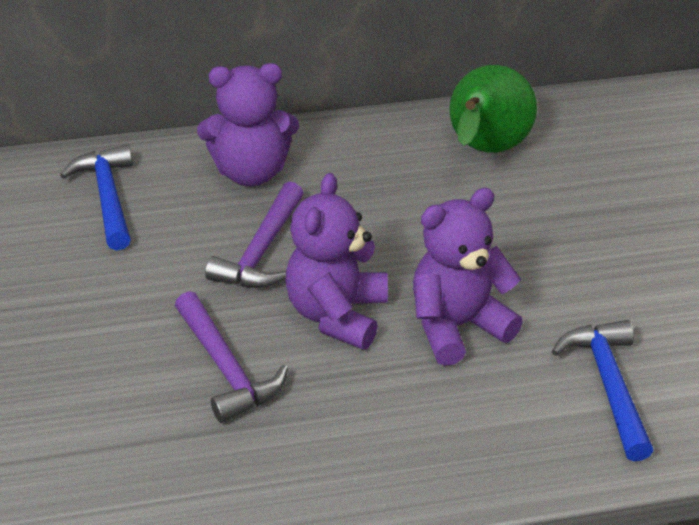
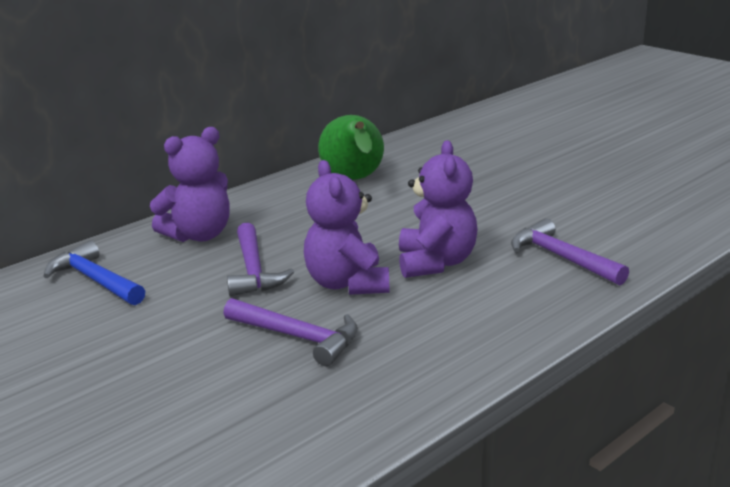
camera: 30 degrees left, 15 degrees down
purple teddy bear [413,188,523,366] -> purple teddy bear turned 150 degrees clockwise [399,140,477,278]
blue hammer [552,320,653,461] -> purple hammer [511,218,629,286]

